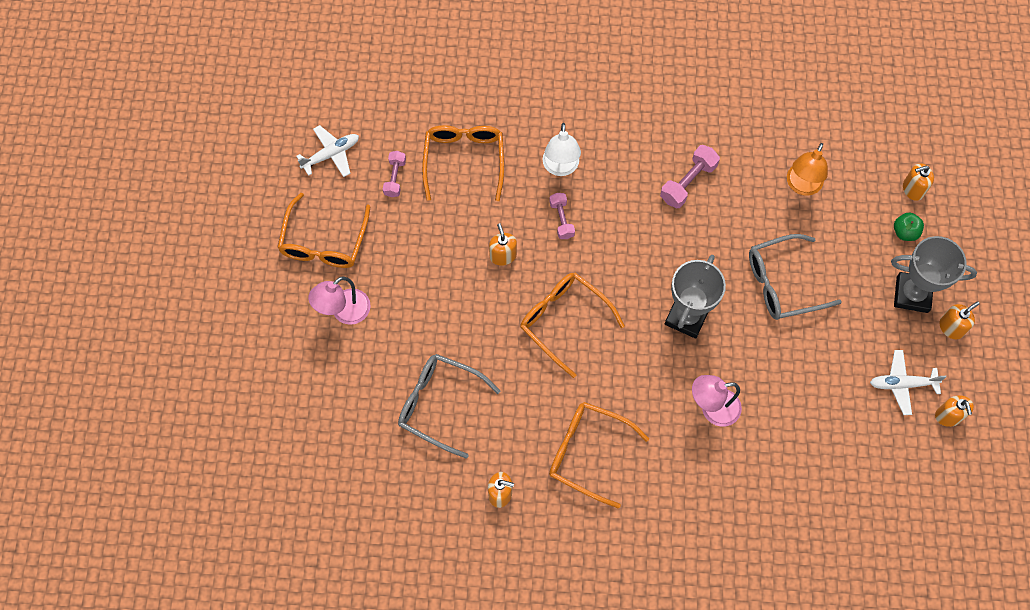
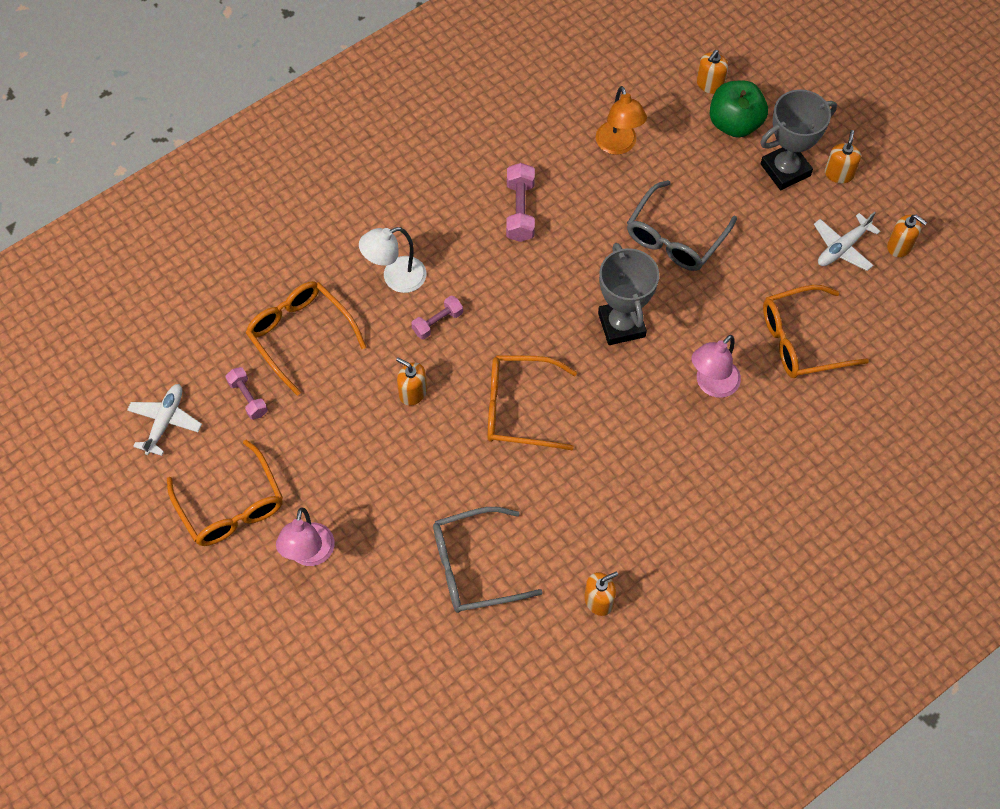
camera: 40 degrees left, 5 degrees down
white lamp [542,123,581,176] -> white lamp turned 105 degrees clockwise [359,227,426,293]
pink dumbbell [549,193,575,239] -> pink dumbbell turned 75 degrees counterclockwise [411,296,463,339]
orange glasses [549,402,649,508] -> orange glasses moved to [763,285,869,378]
green apple [894,212,924,241] -> green apple [710,81,768,138], size x1.83

